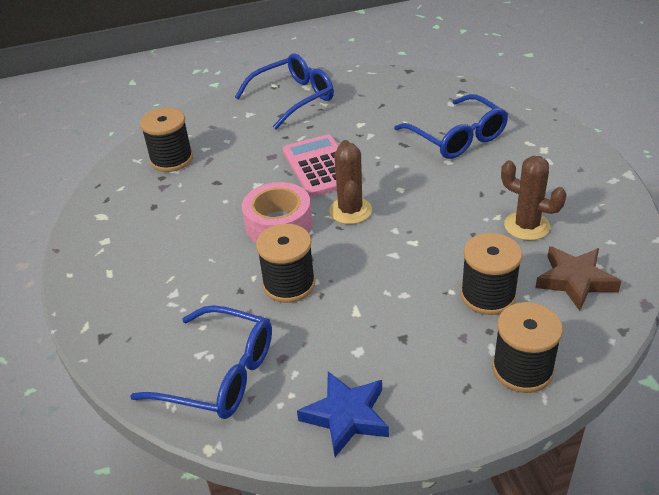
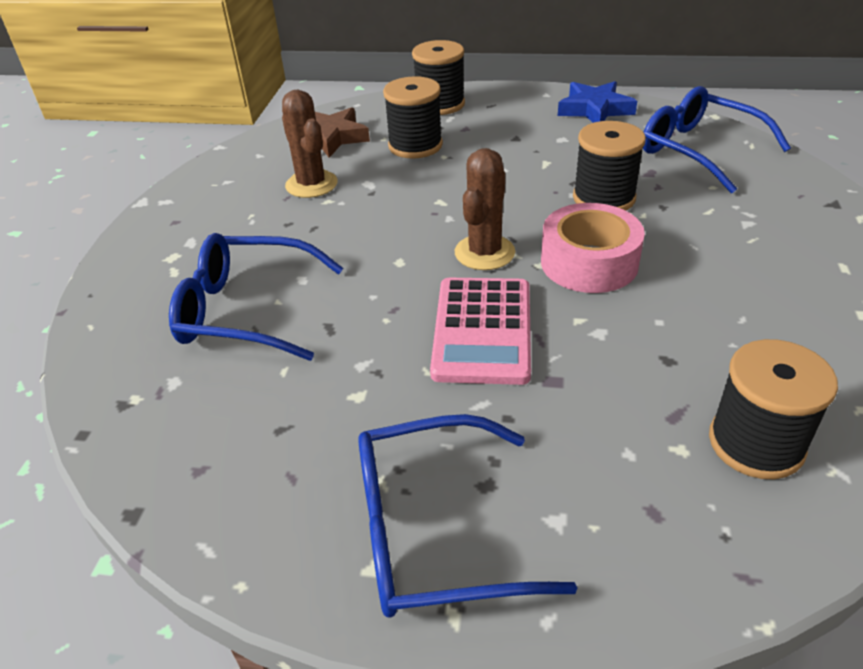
camera: 155 degrees left, 0 degrees up
blue glasses [394,94,508,159] -> blue glasses turned 75 degrees counterclockwise [169,233,343,361]

